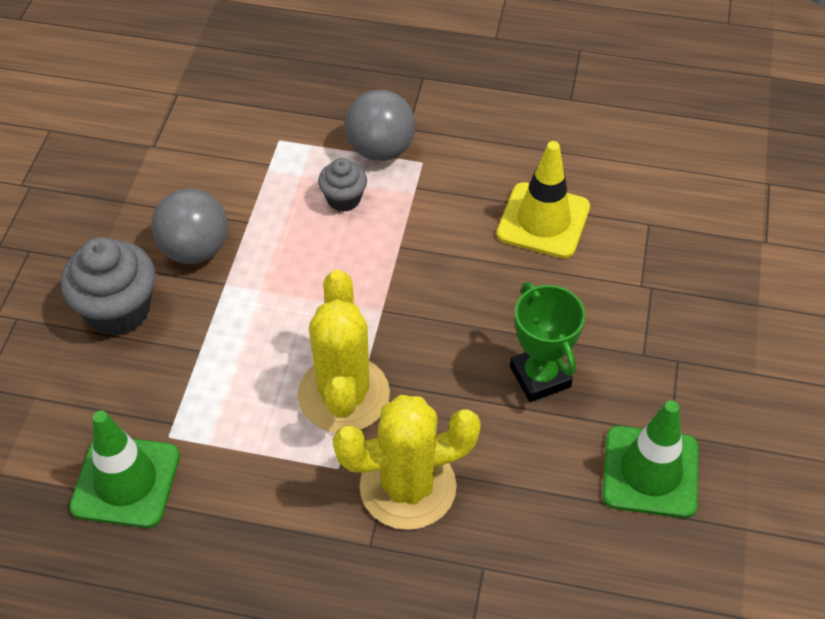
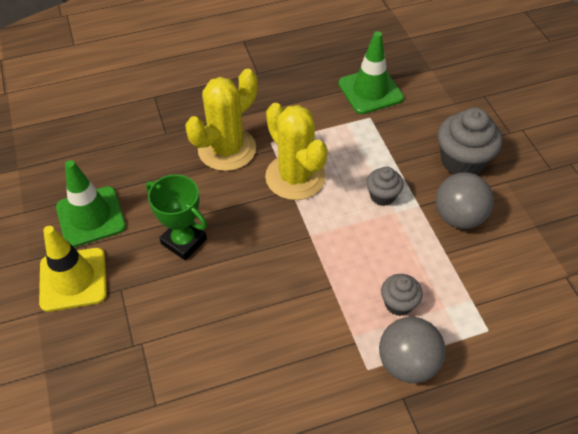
camera: 150 degrees right, 0 degrees up
yellow traffic cone [497,141,590,258] -> yellow traffic cone moved to [39,226,107,312]
none -> grey cupcake [366,167,404,206]

